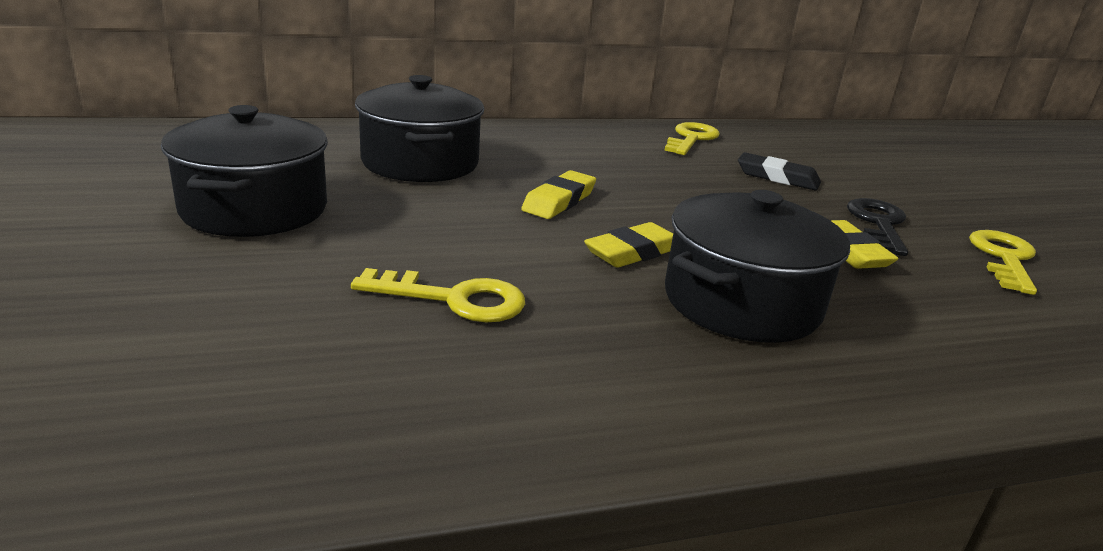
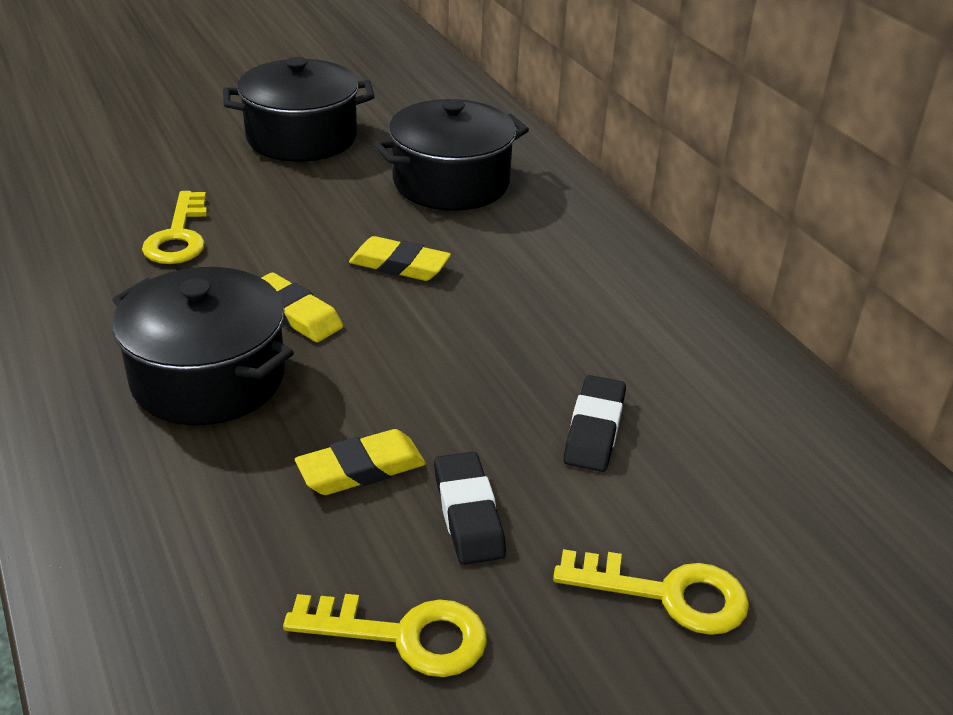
camera: 80 degrees right, 10 degrees up
yellow key [664,122,720,155] -> yellow key moved to [553,549,749,635]
black key [847,198,908,256] -> black eraser [434,452,506,565]

